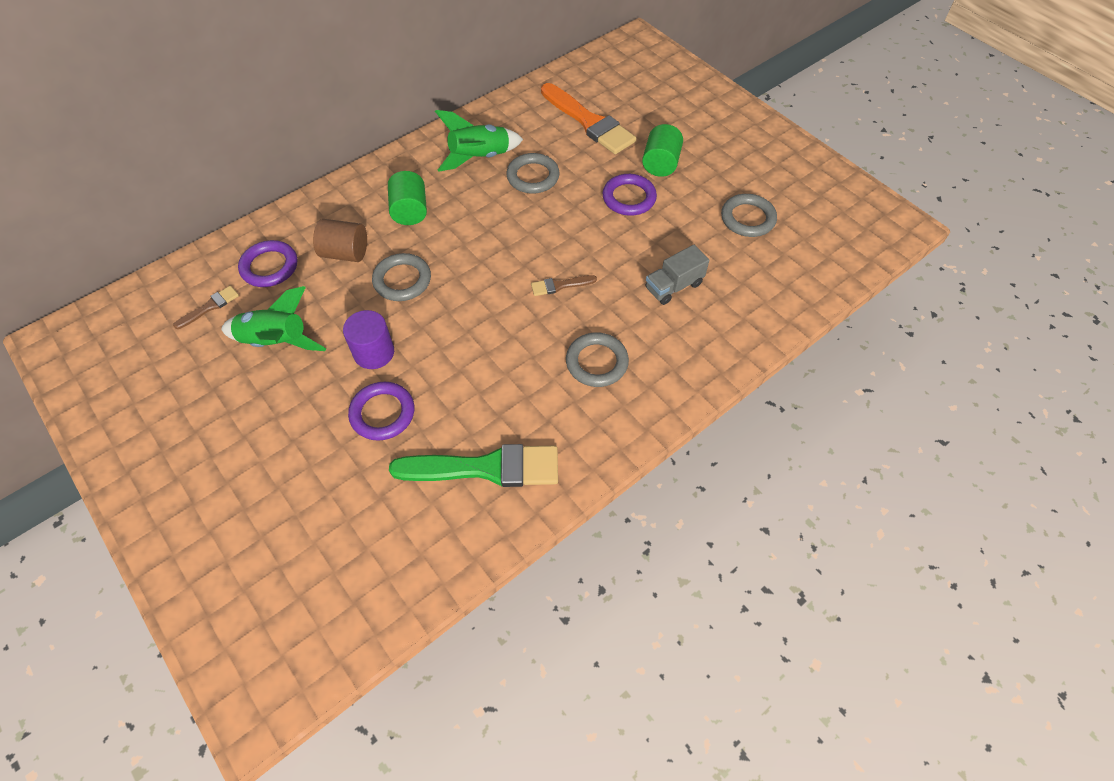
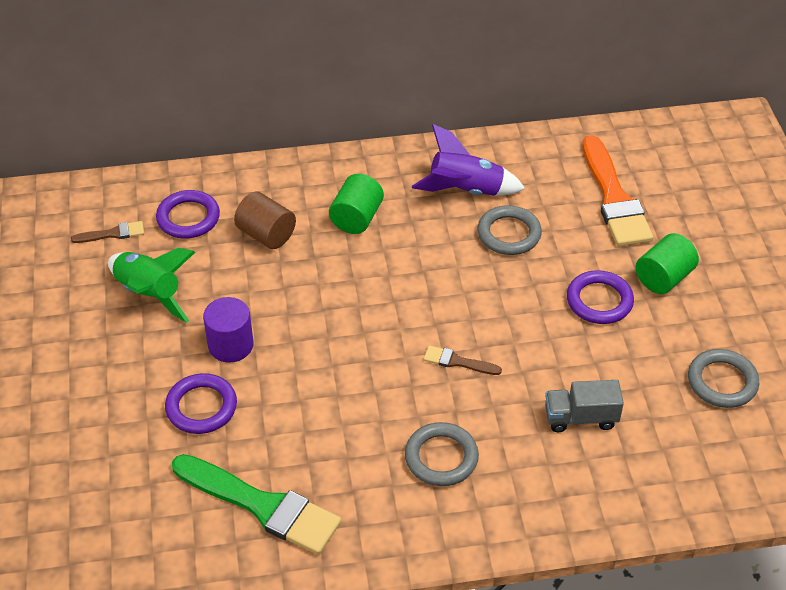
camera: 30 degrees right, 10 degrees down
grey ring [372,253,431,301] -> none
green rocket [435,110,523,172] -> purple rocket [412,124,525,196]

